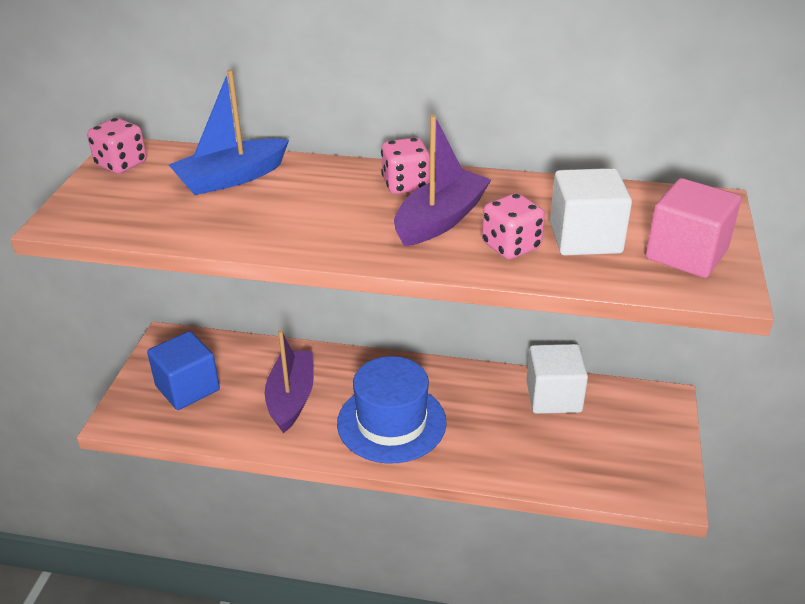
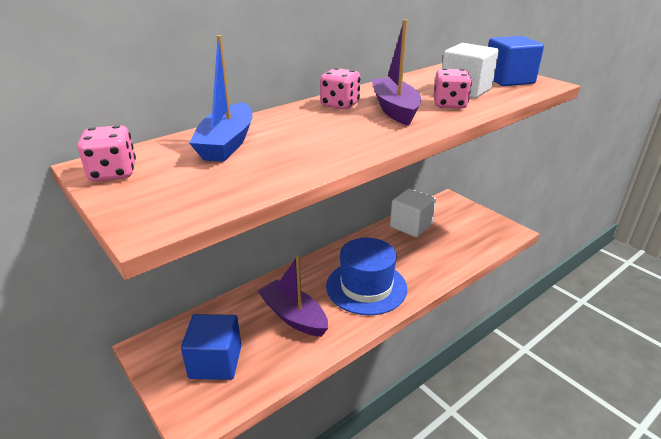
camera: 50 degrees left, 5 degrees down
pink cube [646,178,741,278] -> blue cube [488,36,544,86]

